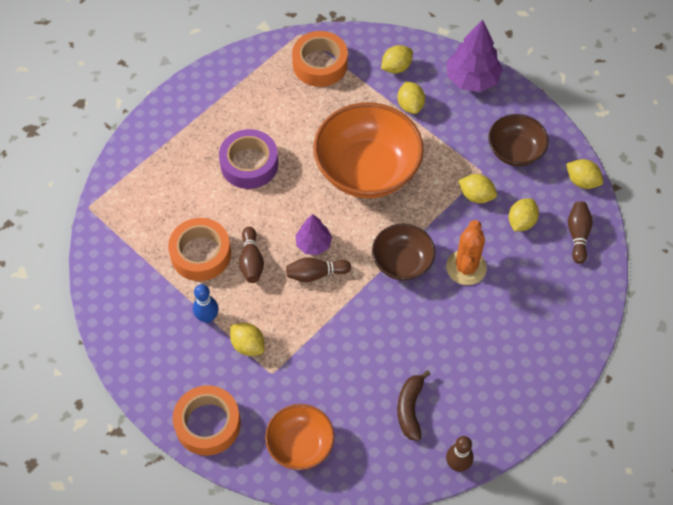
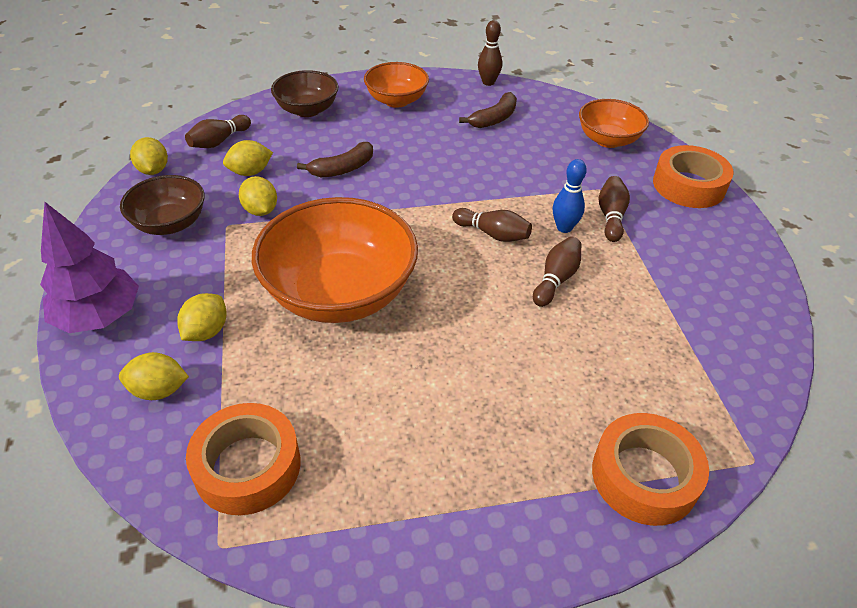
camera: 145 degrees left, 15 degrees down
orange tape [168,218,231,281] -> orange tape moved to [592,413,709,526]
blue bowling pin [193,284,219,323] -> blue bowling pin moved to [553,159,587,233]
purple tape [219,129,278,189] -> none
yellow lemon [230,323,265,356] -> brown bowling pin [599,176,630,242]
purple tree [295,214,332,255] -> none
brown bowl [372,223,435,281] -> brown bowl moved to [271,70,338,117]
orange cactus [446,220,487,285] -> brown banana [297,142,373,177]
none -> orange bowl [364,62,429,108]

